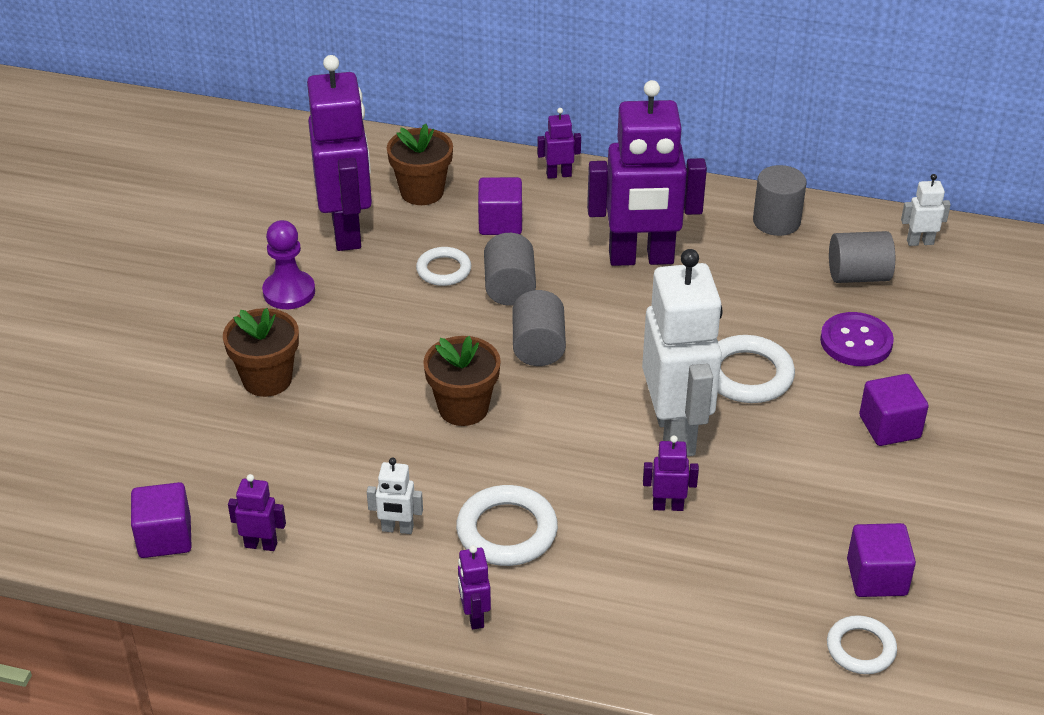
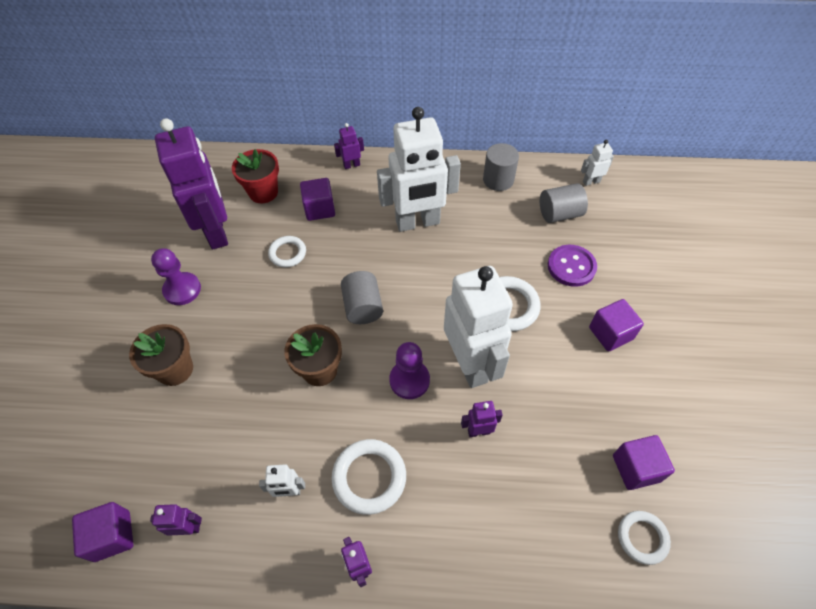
camera: 10 degrees left, 15 degrees up
brown flower pot [387,124,453,205] -> red flower pot [232,149,279,203]
grey cylinder [484,233,536,306] -> none
purple robot [587,80,707,266] -> white robot [377,107,461,232]
none -> purple pawn [389,342,430,399]

